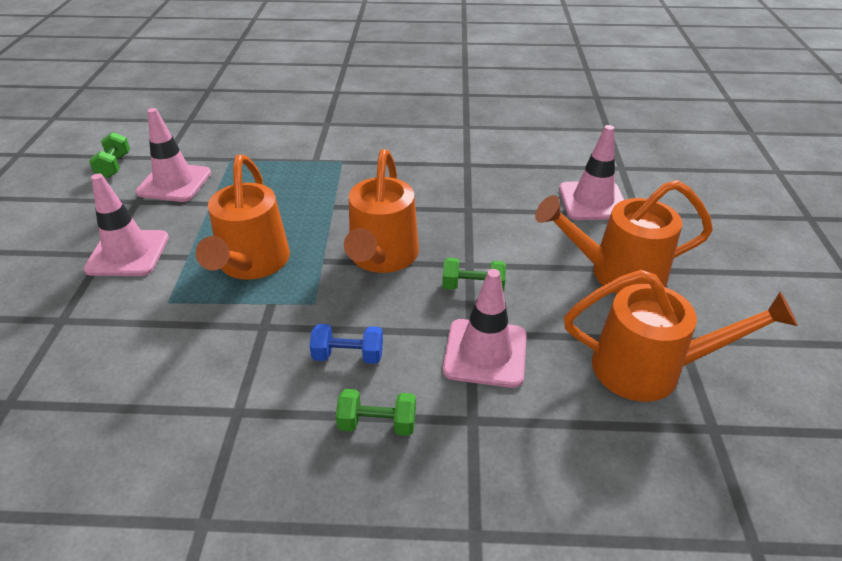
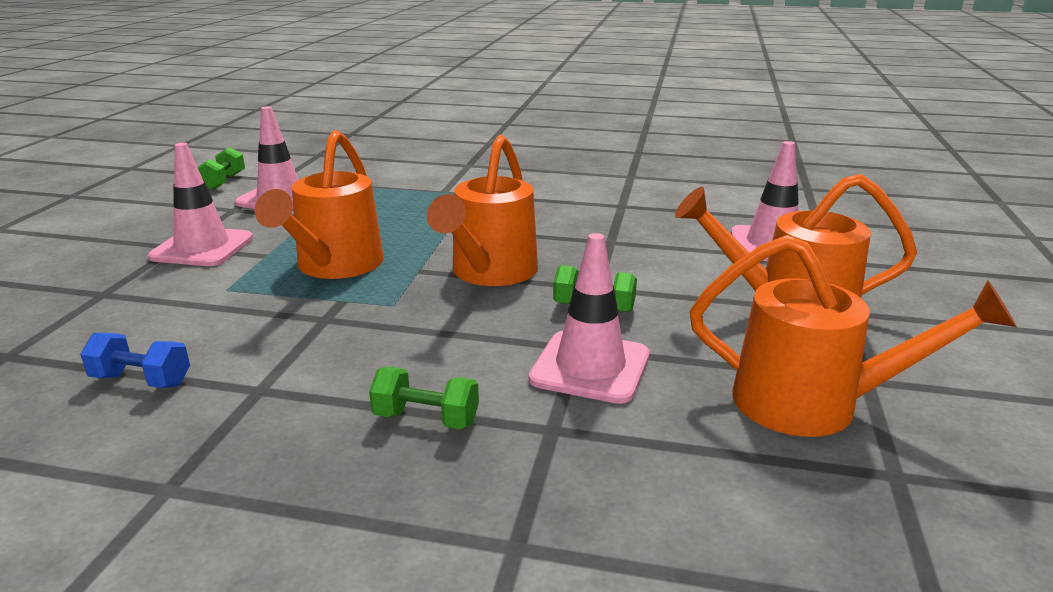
camera: 10 degrees right, 15 degrees down
blue dumbbell [309,324,383,364] -> blue dumbbell moved to [80,333,190,388]

